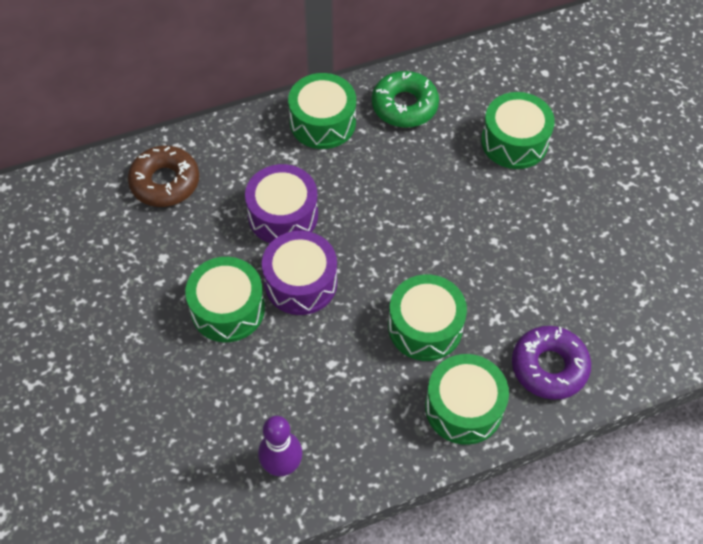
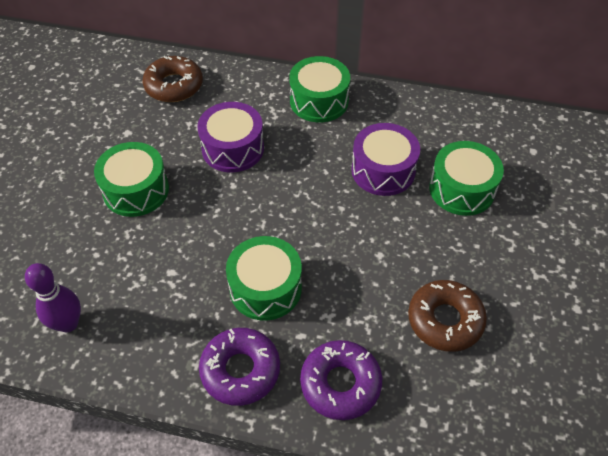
camera: 35 degrees right, 5 degrees down
purple drum [262,231,337,315] -> purple drum moved to [351,123,420,196]
green donut [372,71,439,128] -> none
green drum [425,354,509,445] -> purple donut [199,328,280,406]
none -> brown donut [408,280,487,352]

